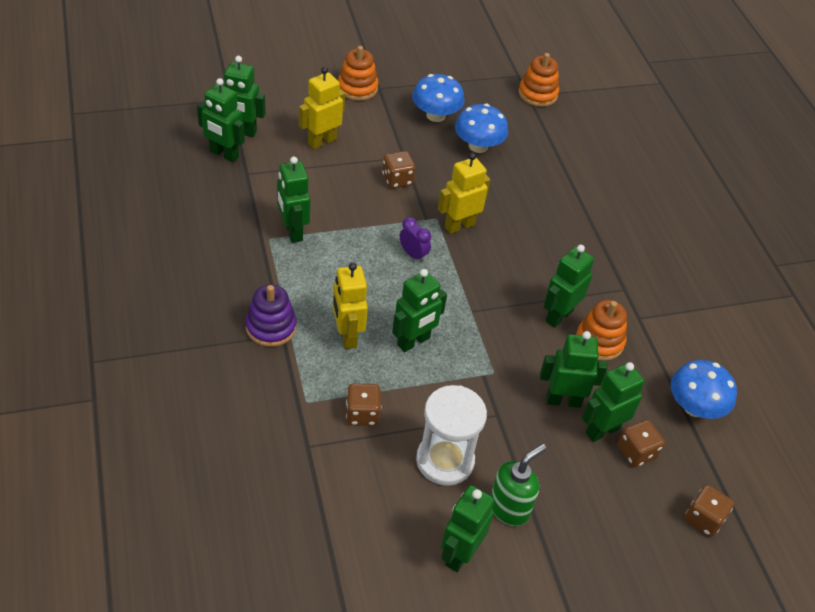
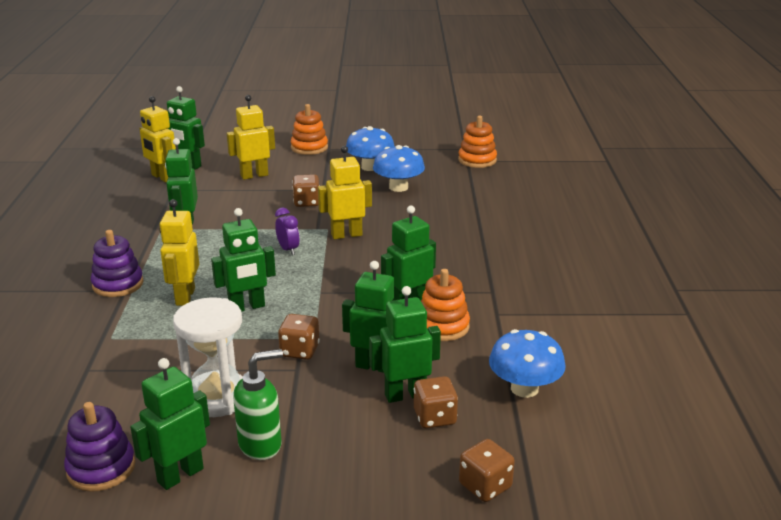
camera: 20 degrees right, 20 degrees down
green robot [197,78,245,163] -> yellow robot [140,96,176,182]
brown dice [346,383,381,426] -> brown dice moved to [278,314,320,360]
none -> purple stacking toy [64,402,135,492]

